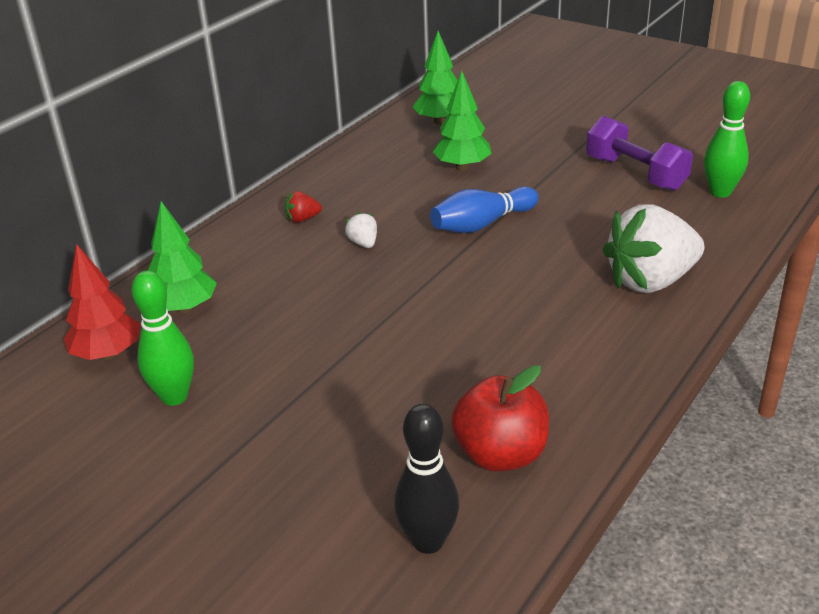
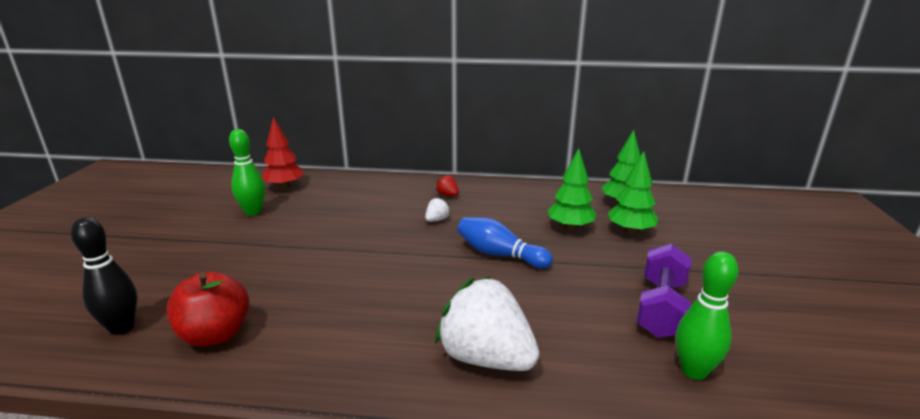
camera: 60 degrees right, 10 degrees down
green tree [148,201,217,313] -> green tree moved to [608,151,659,234]

